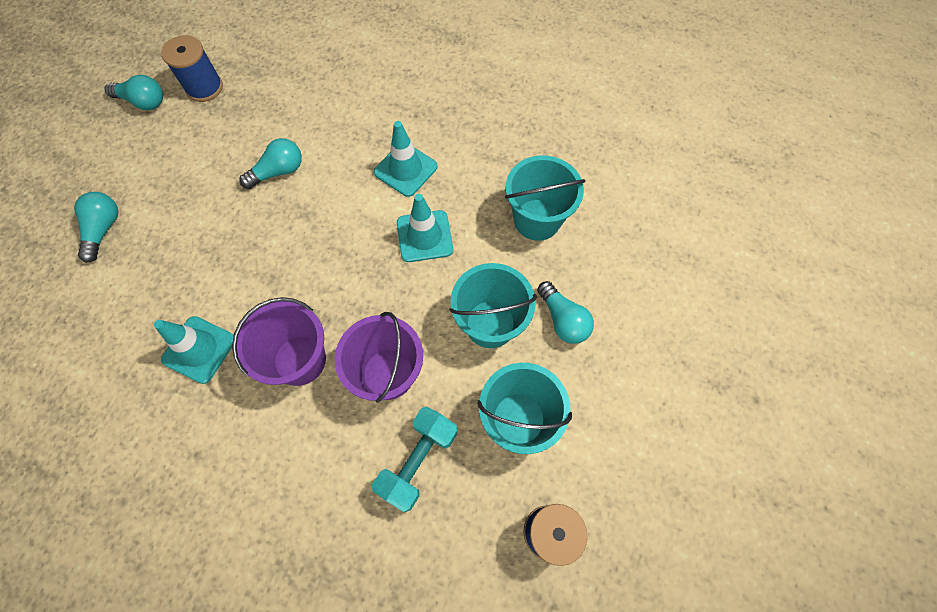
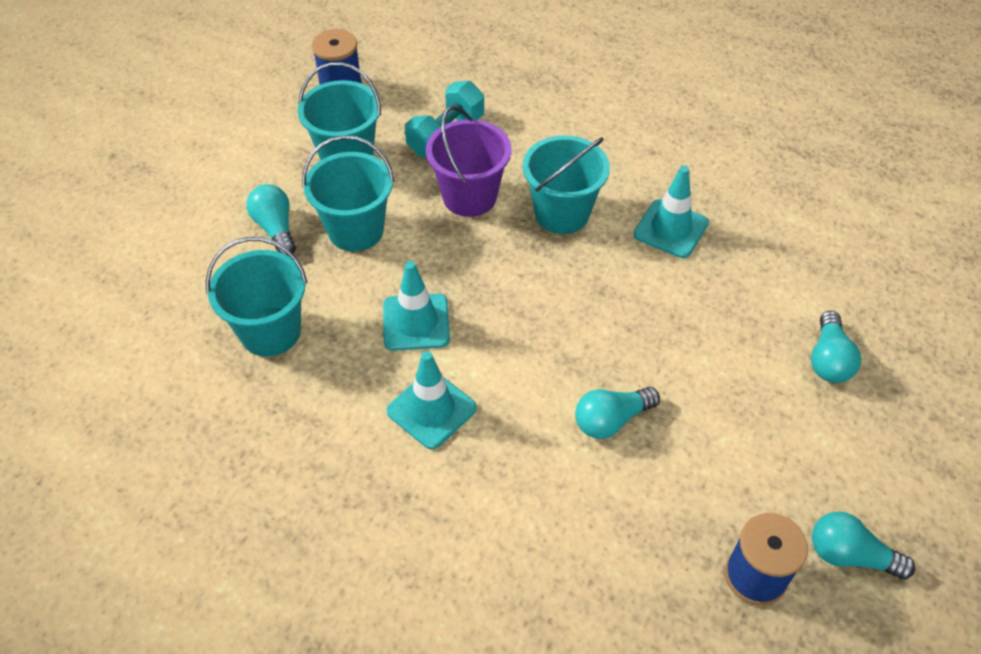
camera: 175 degrees left, 15 degrees down
purple bucket [232,297,326,386] -> turquoise bucket [523,135,610,234]

